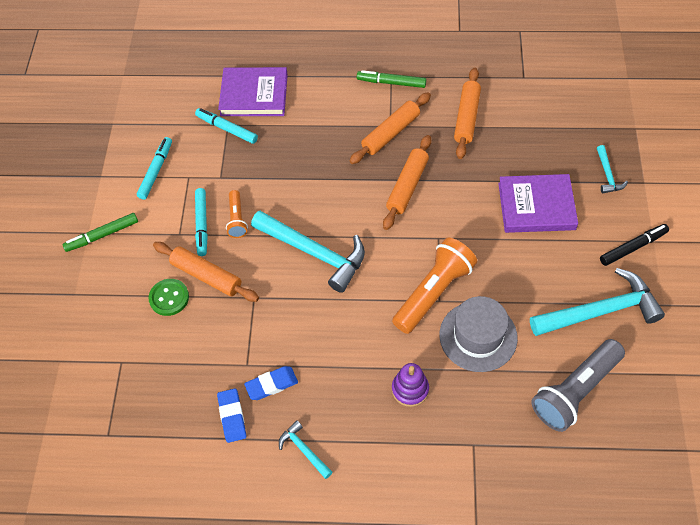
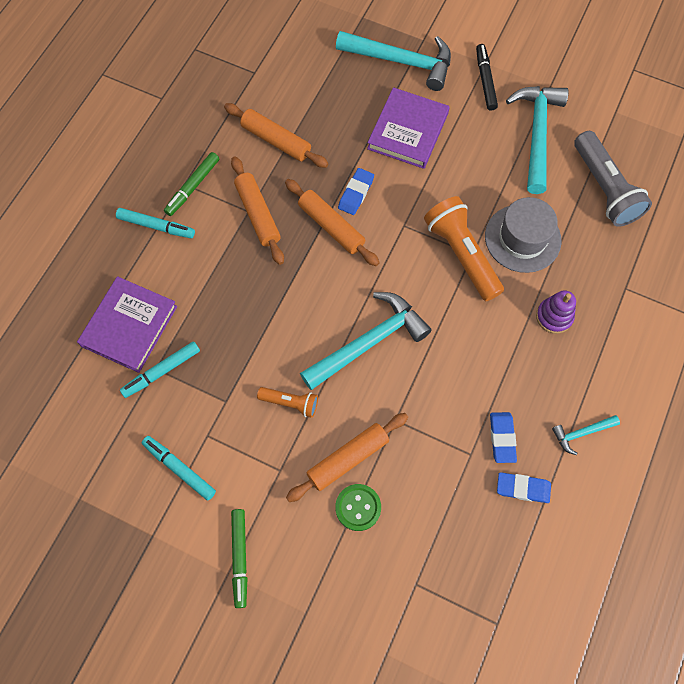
camera: 70 degrees left, 10 degrees up
turquoise marker [195,188,208,256] -> turquoise marker moved to [116,208,195,238]
turquoise hammer [597,145,628,193] -> turquoise hammer [336,31,451,91], size x2.12
none -> blue eraser [338,168,374,215]

